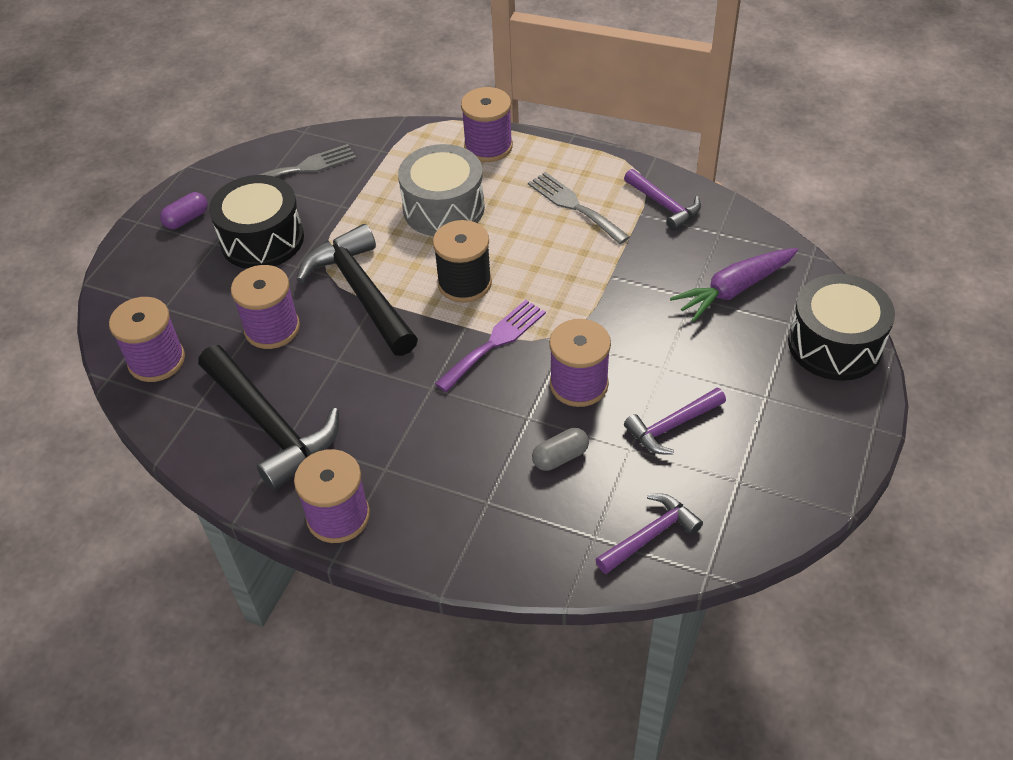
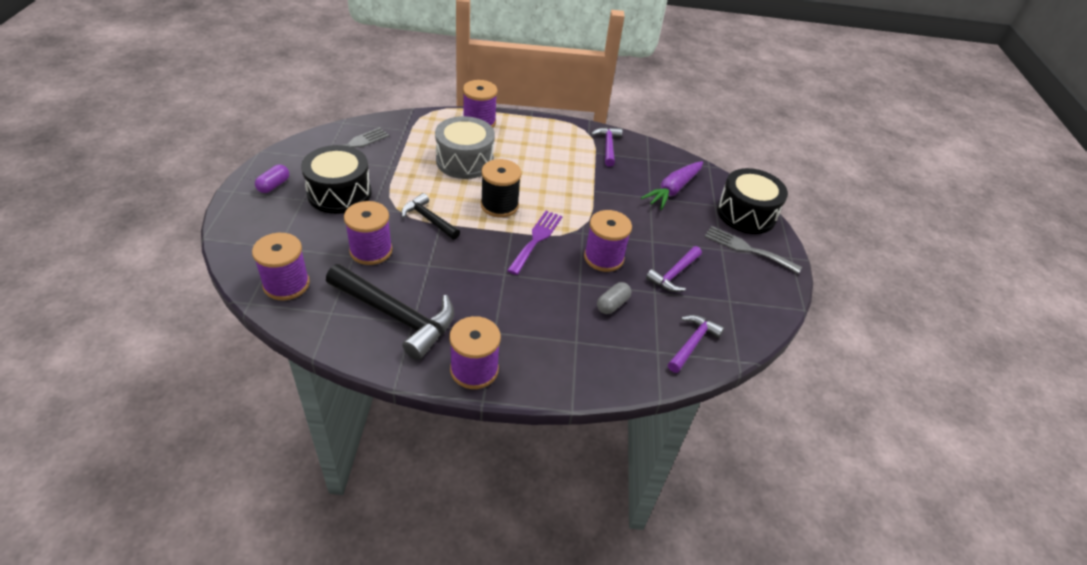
camera: 25 degrees left, 5 degrees down
black hammer [297,224,418,356] -> black hammer [401,193,460,240], size x0.56
grey fork [528,172,630,244] -> grey fork moved to [705,226,802,274]
purple hammer [624,169,701,231] -> purple hammer turned 120 degrees counterclockwise [591,127,622,167]

